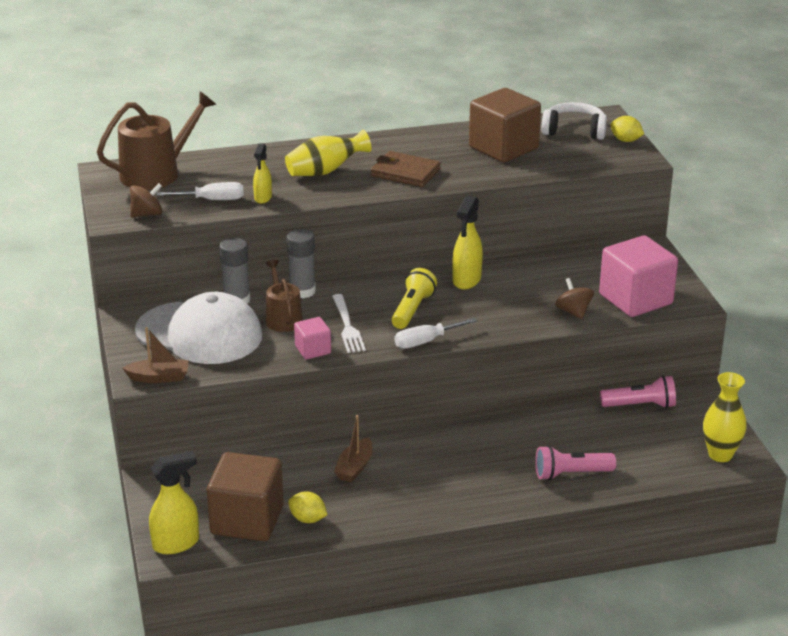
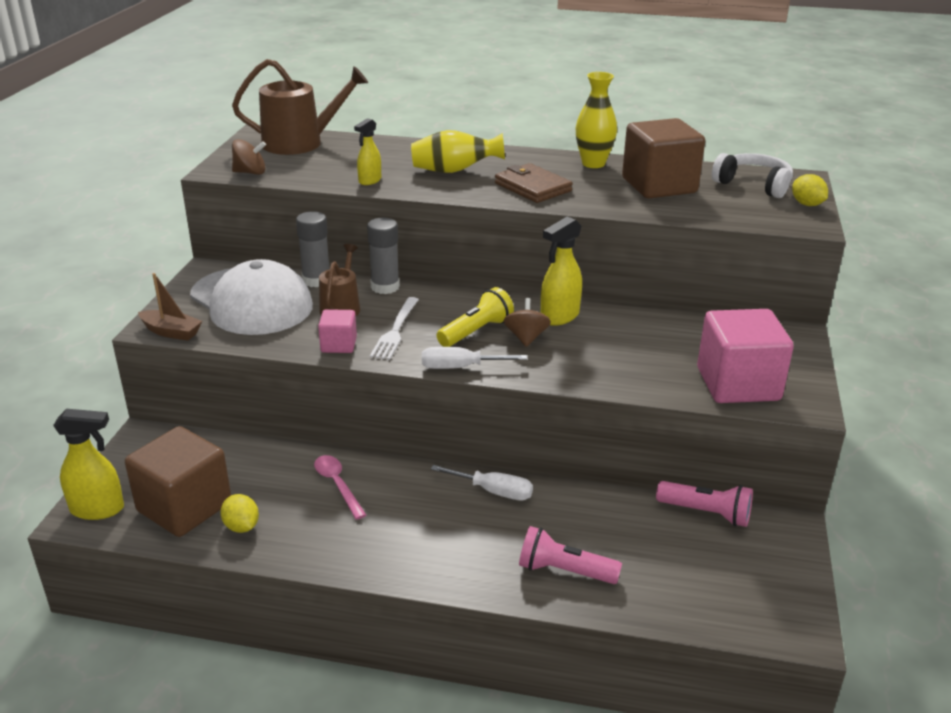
camera: 25 degrees right, 0 degrees up
white screwdriver [157,182,244,200] -> white screwdriver moved to [431,465,533,500]
brown boat [334,415,372,482] -> pink spoon [314,455,366,520]
brown spinning top [555,278,594,320] -> brown spinning top moved to [504,298,551,347]
yellow vase [703,372,747,462] -> yellow vase moved to [576,72,617,168]

